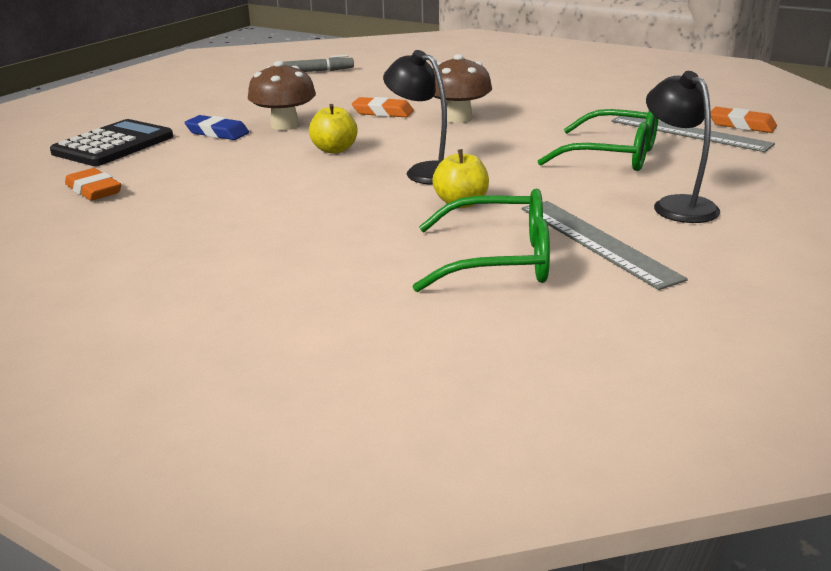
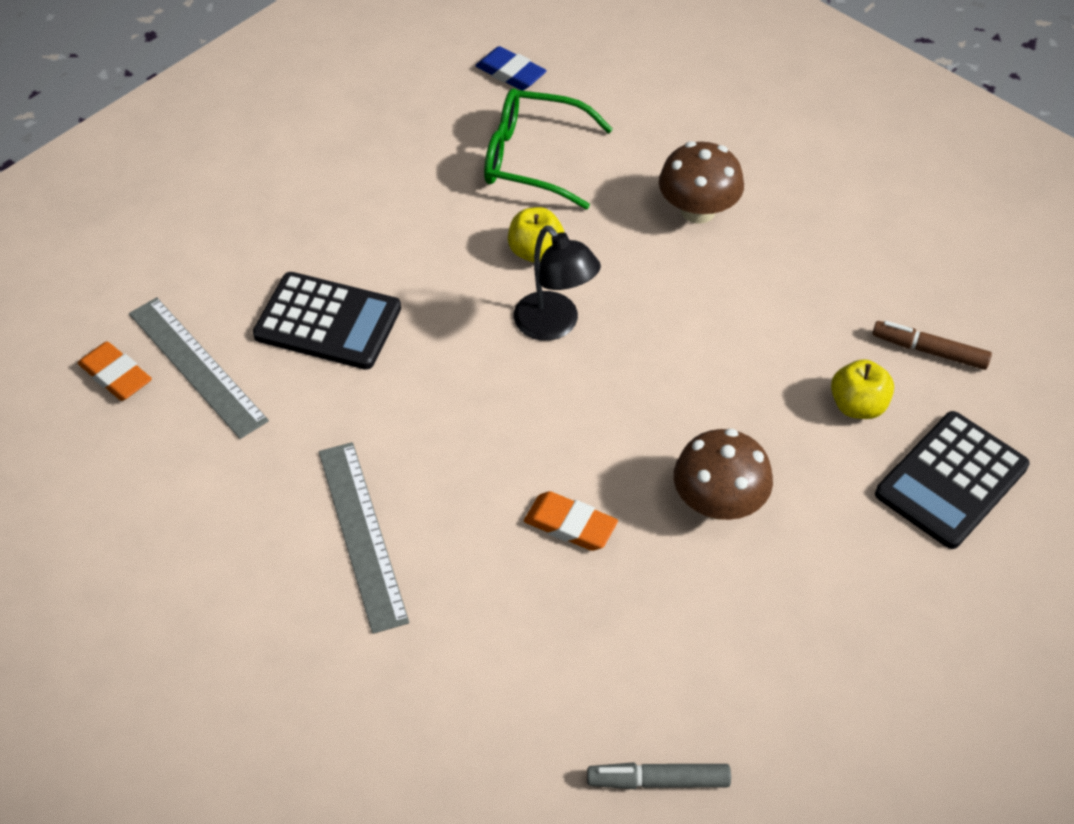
camera: 170 degrees left, 25 degrees up
orange eraser [65,168,121,201] -> brown marker [872,321,992,370]
blue eraser [184,115,249,140] -> blue eraser moved to [475,46,547,90]
yellow apple [309,104,358,154] -> yellow apple moved to [831,359,894,419]
brown mushroom [433,54,492,123] -> brown mushroom moved to [659,141,744,224]
grey ruler [522,201,688,290] -> grey ruler moved to [319,442,409,634]
green glasses [538,109,658,171] -> black calculator [253,272,401,370]
black lamp [646,71,720,223] -> none

